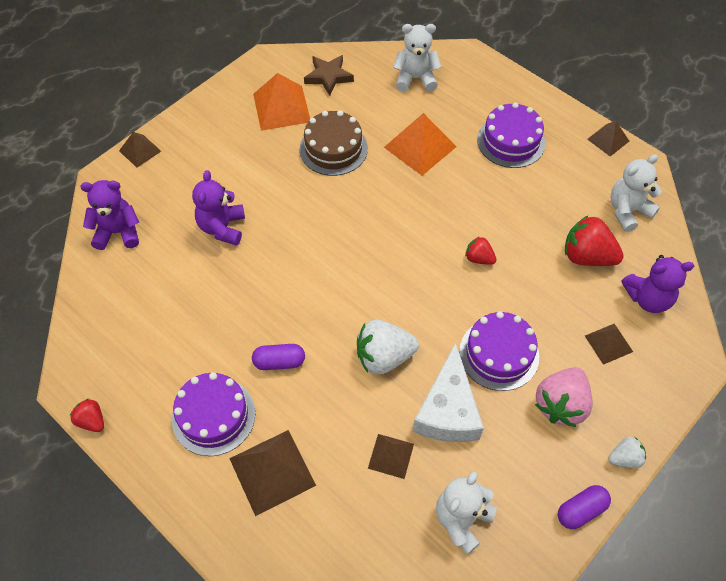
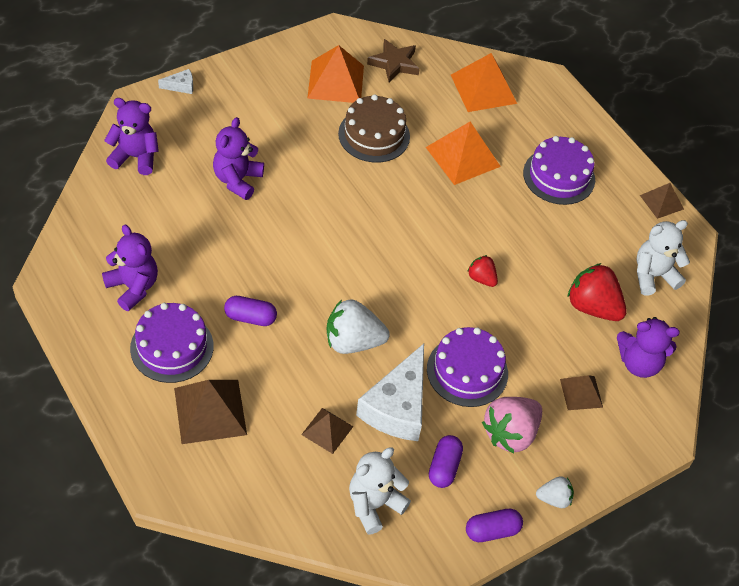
camera: 10 degrees right, 5 degrees down
red strawberry [70,399,104,432] -> none
brown pyramid [119,132,161,167] -> white cheese [158,69,193,94]
white teddy bear [393,24,441,92] -> orange pyramid [451,53,517,112]
none -> purple teddy bear [102,225,158,311]
none -> purple capsule [429,435,463,488]

